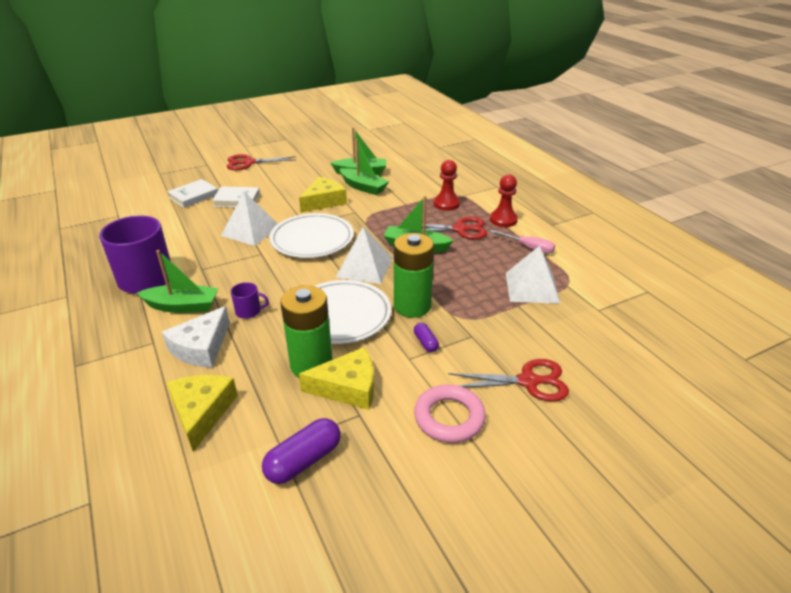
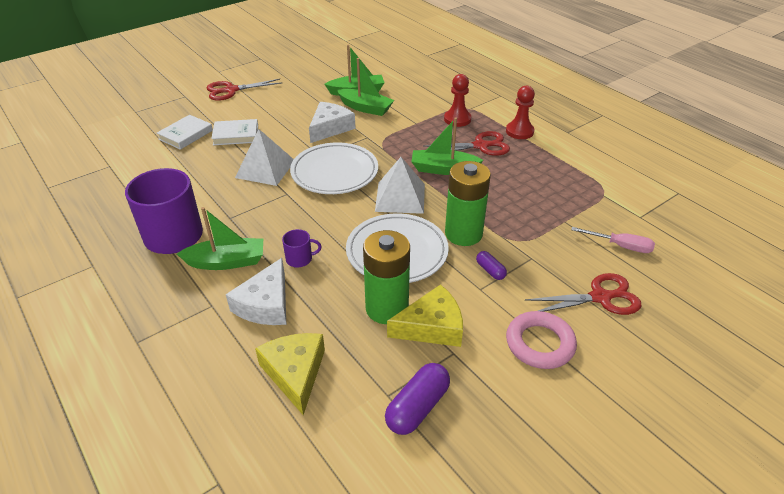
camera: 10 degrees left, 5 degrees up
yellow cheese [299,177,347,212] -> white cheese [309,102,356,143]
pink screwdriver [490,230,555,254] -> pink screwdriver moved to [571,227,655,253]
white pyramid [506,246,561,304] -> none

